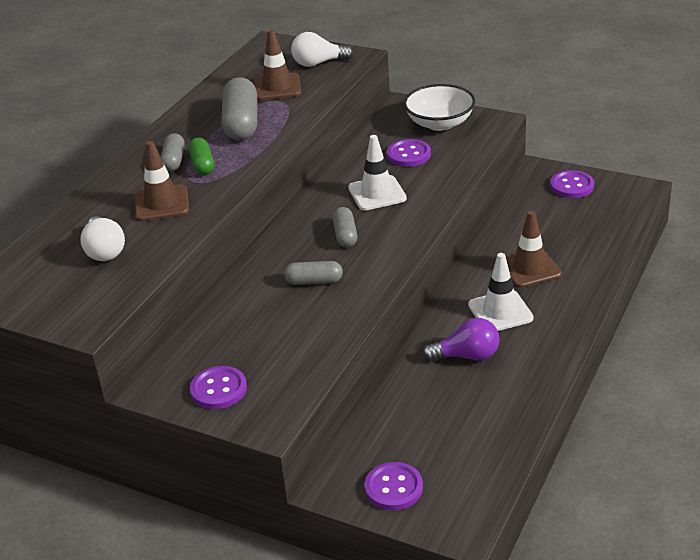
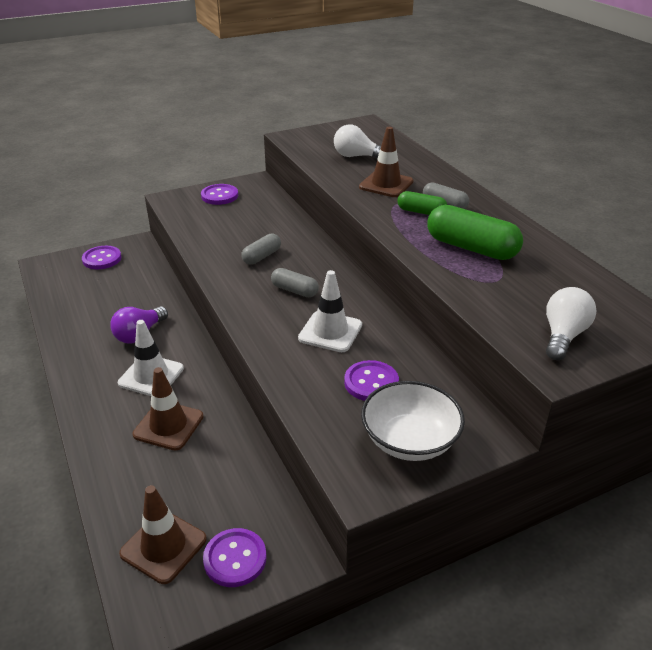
camera: 125 degrees right, 0 degrees up
grey capsule [221,77,257,141] -> green capsule [427,205,523,260]
brown traffic cone [254,30,302,100] -> brown traffic cone moved to [119,485,207,584]

